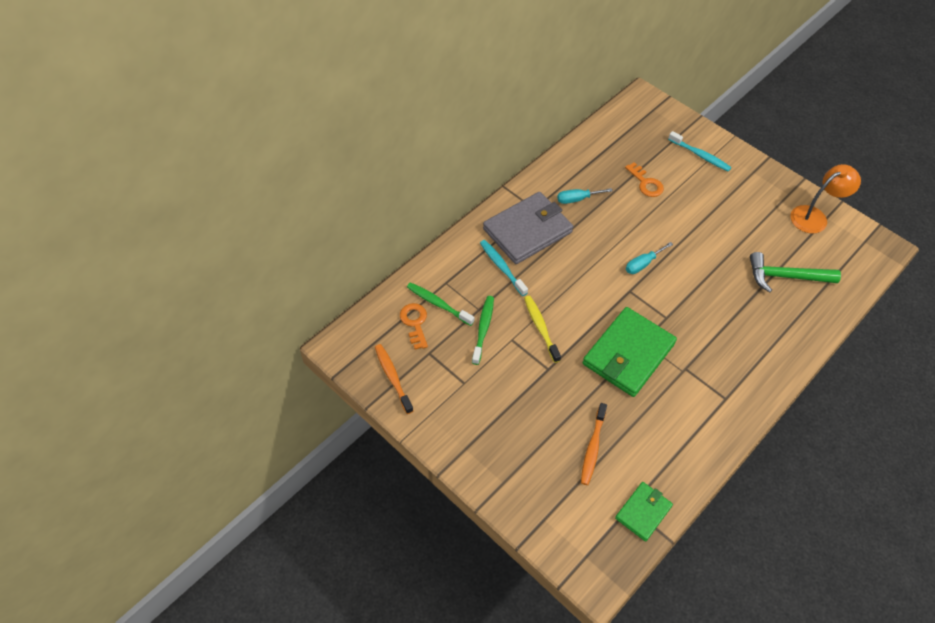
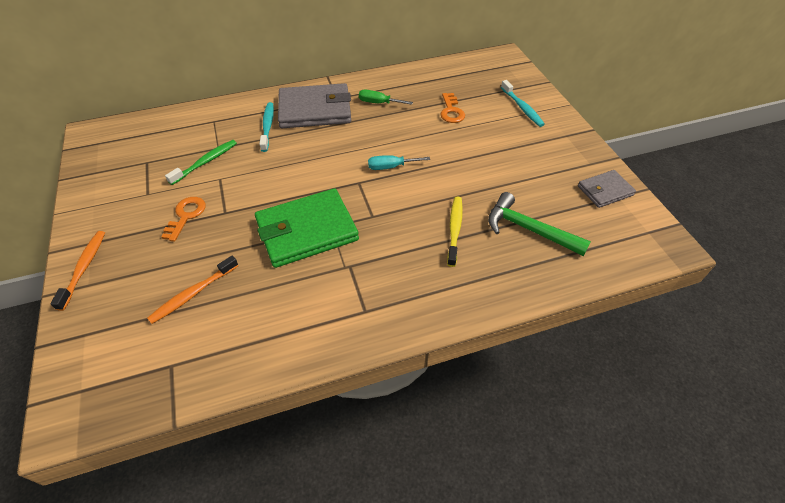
camera: 30 degrees right, 5 degrees down
orange toothbrush [375,344,413,414] -> orange toothbrush moved to [50,231,105,311]
orange key [400,303,428,350] -> orange key moved to [161,197,206,242]
green toothbrush [407,282,475,326] -> none
yellow toothbrush [524,296,561,363] -> yellow toothbrush moved to [447,196,463,267]
turquoise screwdriver [557,188,613,204] -> green screwdriver [359,90,413,105]
green wallet [615,482,673,542] -> none
orange lamp [791,164,861,233] -> grey wallet [578,170,636,208]

